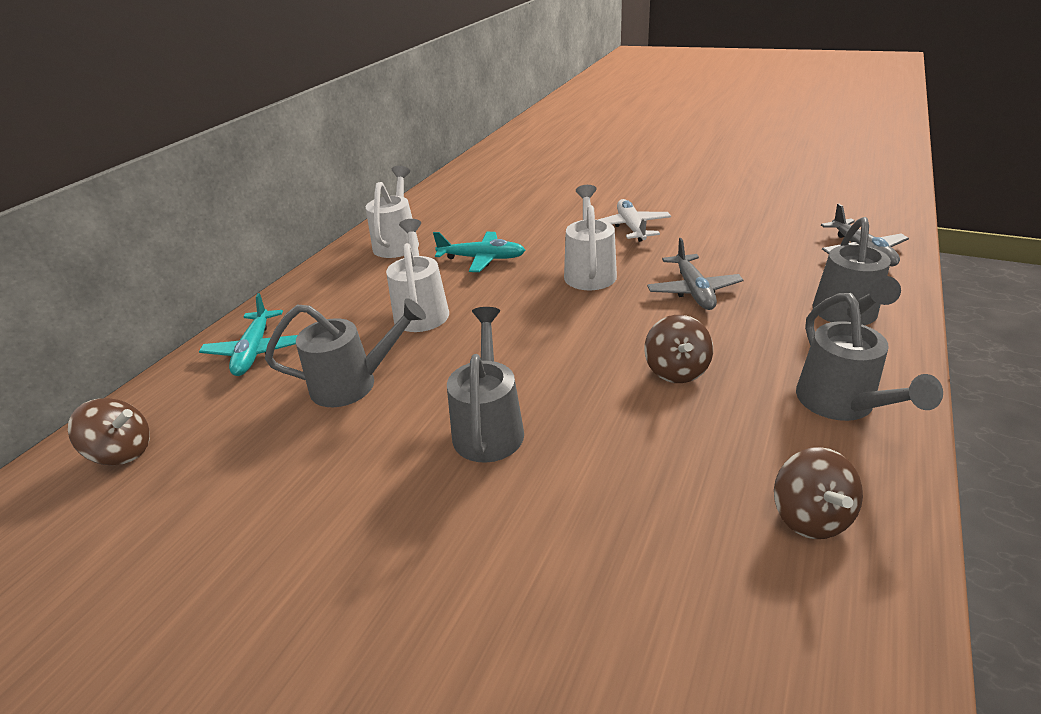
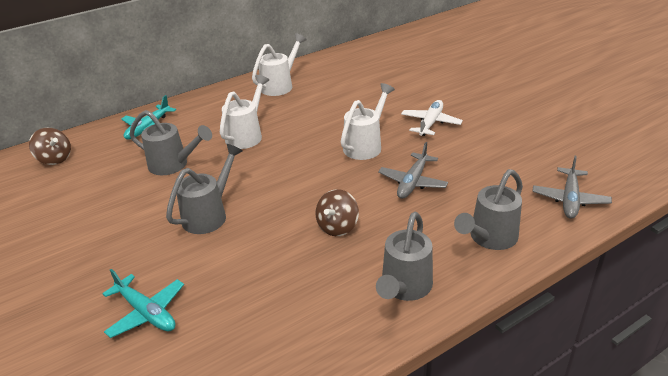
camera: 30 degrees right, 0 degrees up
turquoise plane [433,232,525,272] -> turquoise plane moved to [102,269,184,338]
brown spinning top [774,447,863,539] -> none

